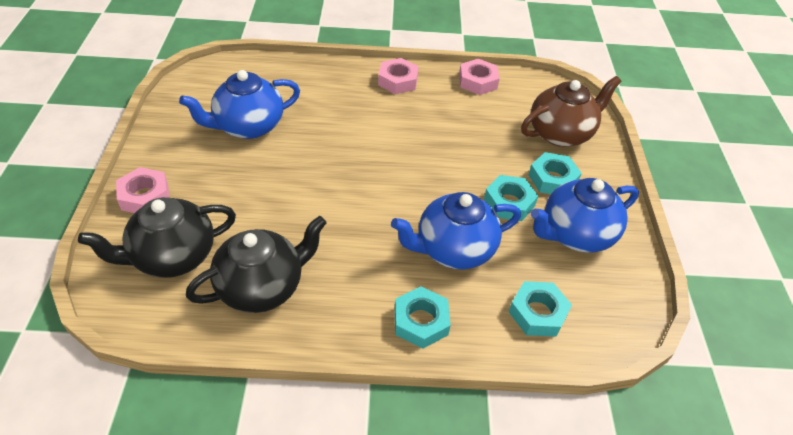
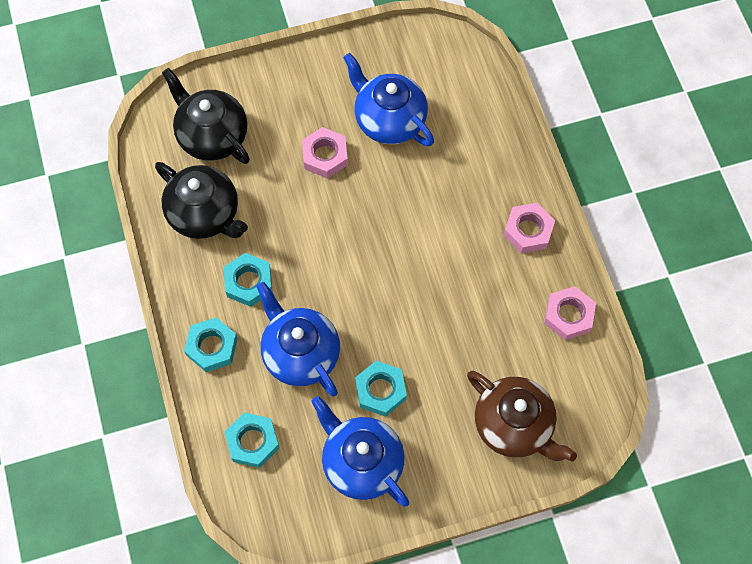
camera: 75 degrees right, 20 degrees up
pink nut [116,167,169,213] -> pink nut moved to [302,127,348,178]
turquoise nut [528,152,582,194] -> turquoise nut moved to [224,253,273,307]

